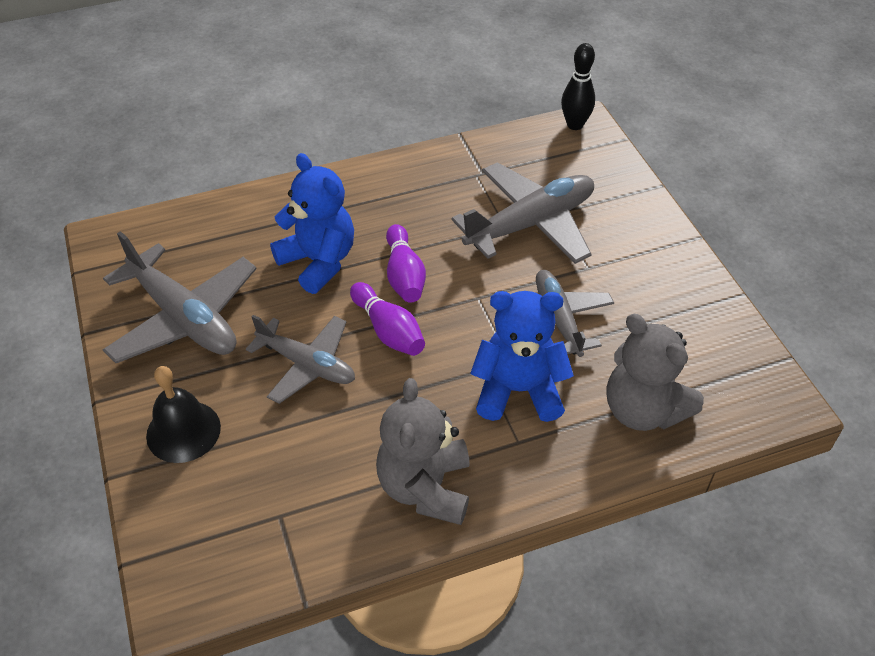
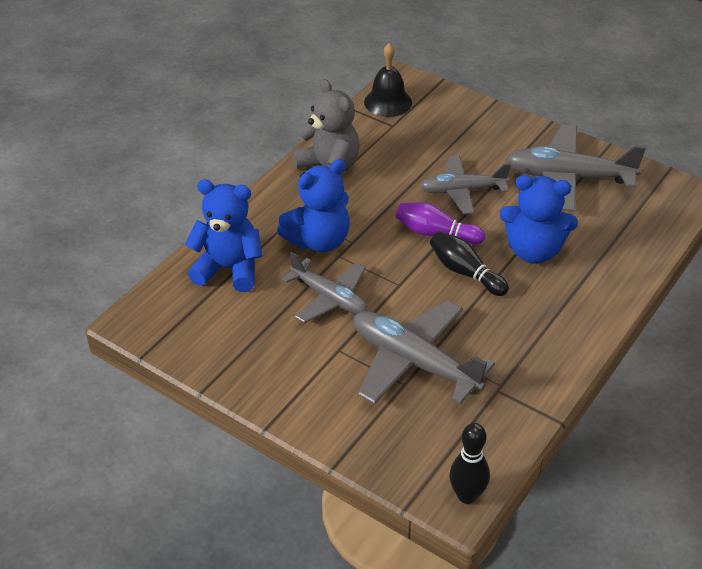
camera: 145 degrees right, 5 degrees down
black bell [146,366,221,463] -> black bell moved to [364,43,412,117]
purple bowling pin [386,224,426,303] -> black bowling pin [430,232,509,296]
grey plane [452,162,594,264] -> grey plane turned 105 degrees clockwise [353,300,495,405]
grey teddy bear [607,314,704,431] -> blue teddy bear [185,180,262,292]

